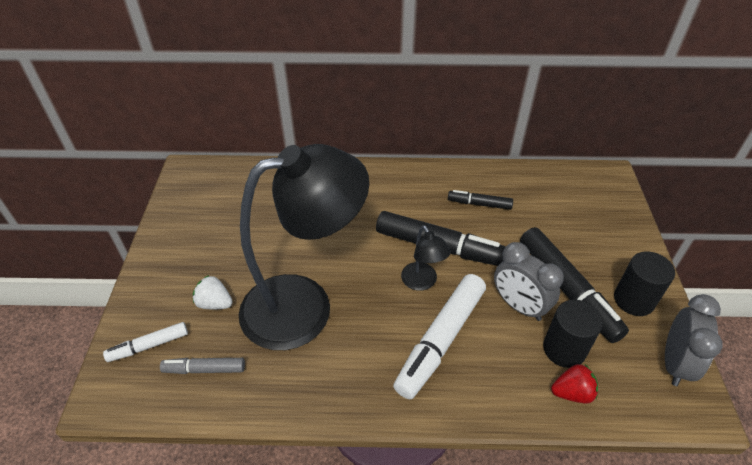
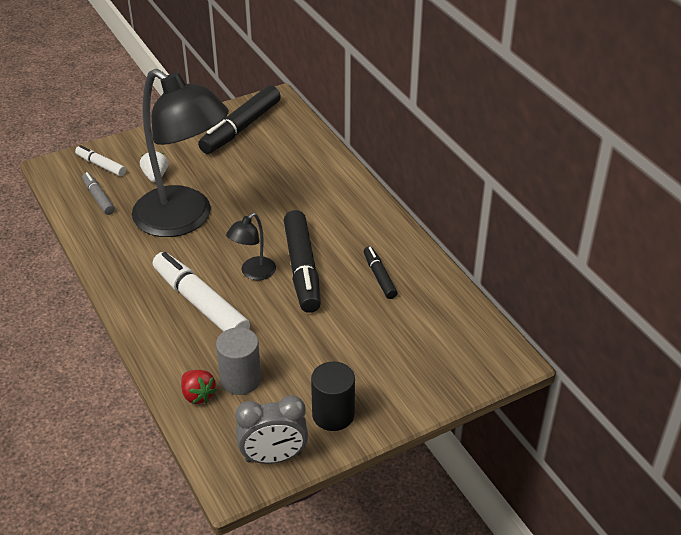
camera: 60 degrees right, 5 degrees down
white marker [393,274,486,399] -> white marker turned 45 degrees clockwise [153,252,250,332]
grey clock [494,242,564,321] -> none
black marker [520,227,629,343] -> black marker moved to [198,85,281,154]
black cylinder [543,300,603,368] -> grey cylinder [216,327,261,395]

